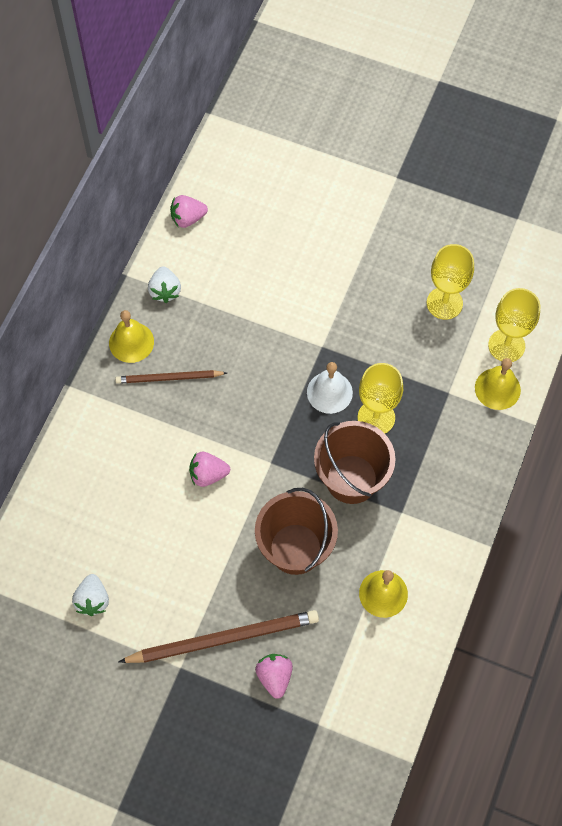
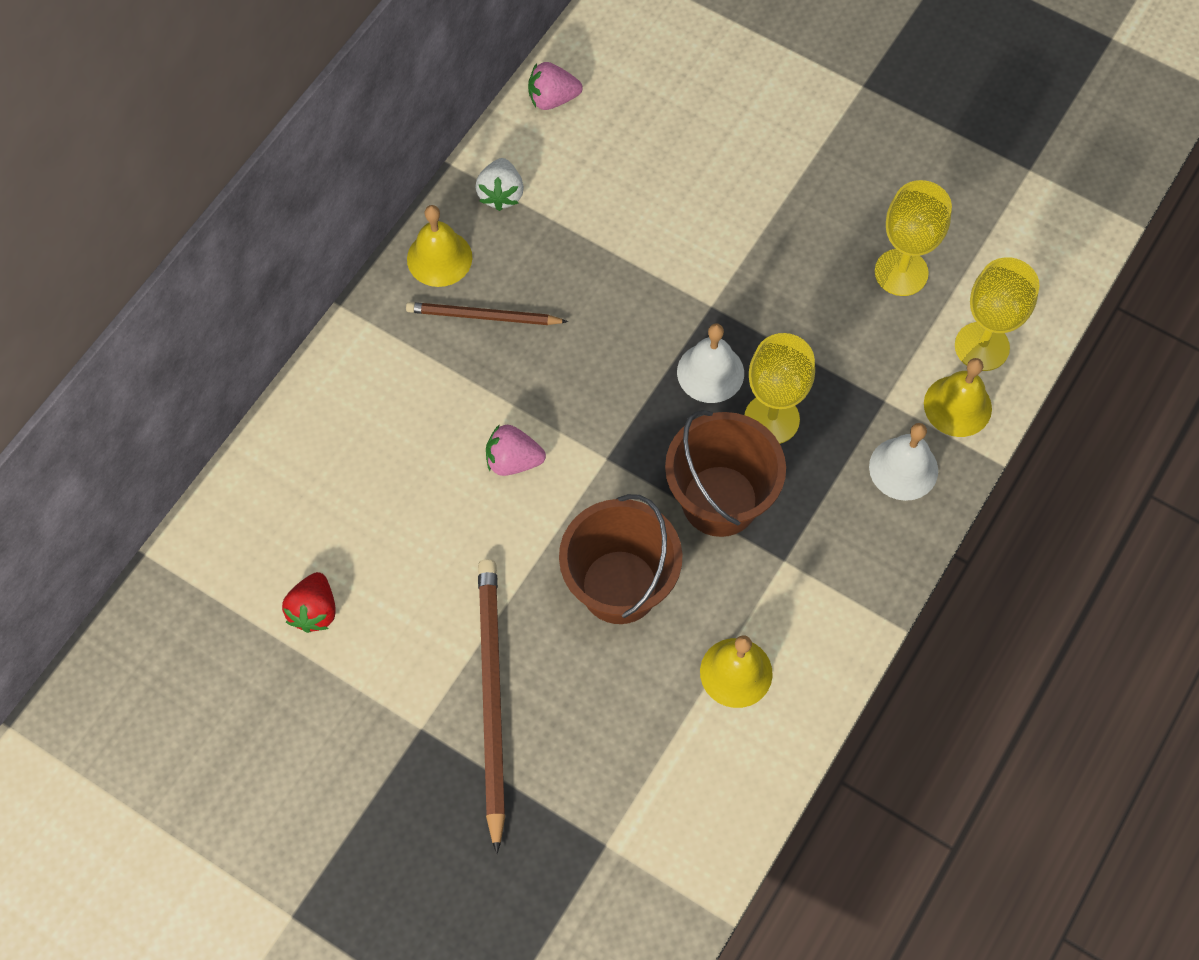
camera: 10 degrees right, 0 degrees up
white strawberry [72,574,109,616] -> red strawberry [282,572,336,633]
brown pencil [118,610,319,663] -> brown pencil turned 90 degrees counterclockwise [478,559,505,854]
pink strawberry [255,654,293,699] -> none
none -> white bell [869,423,938,501]

